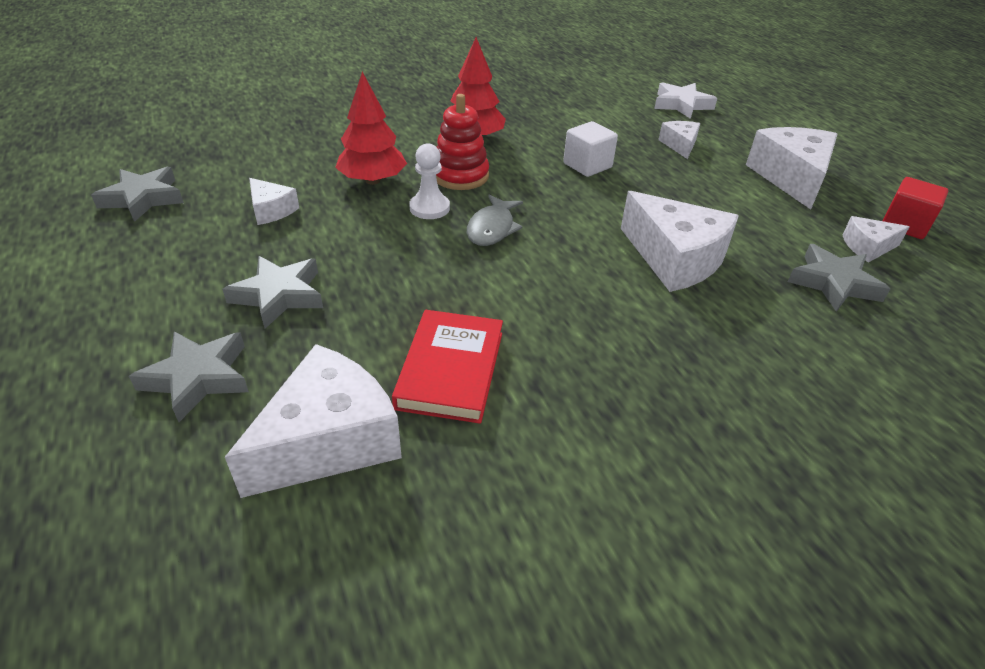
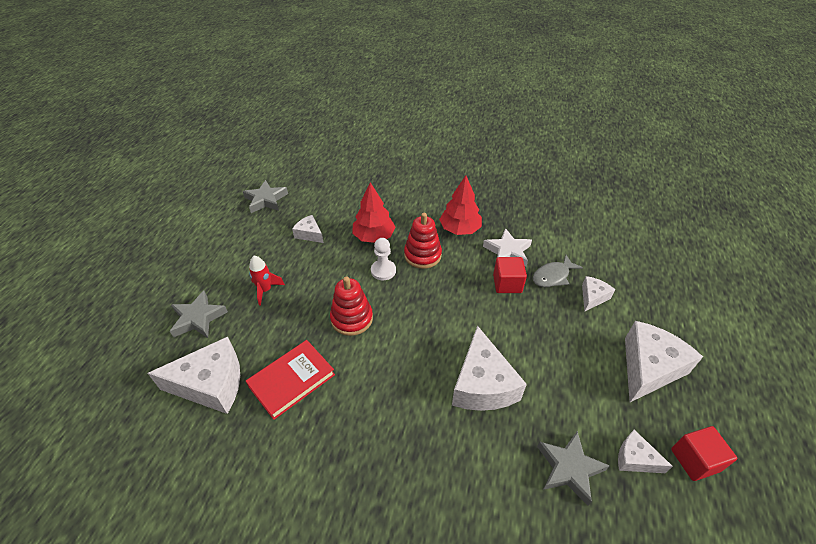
camera: 40 degrees right, 5 degrees up
grey star [222,256,323,329] -> red rocket [249,256,285,306]
white cheese [249,178,299,225] -> white cheese turned 135 degrees clockwise [292,215,324,243]
grey fish [467,195,523,246] -> grey fish moved to [533,255,583,287]
white cube [563,121,618,177] -> red cube [493,257,527,293]
white star [654,82,717,119] -> white star moved to [483,228,532,266]
none -> red stacking toy [330,276,373,336]

